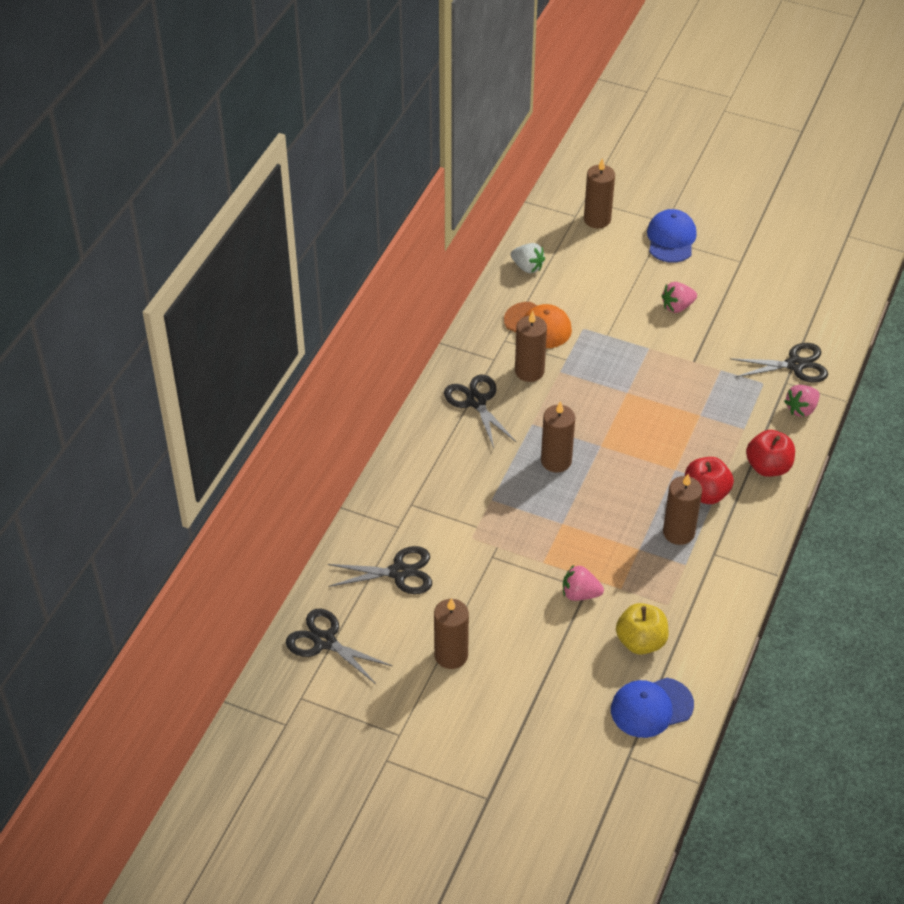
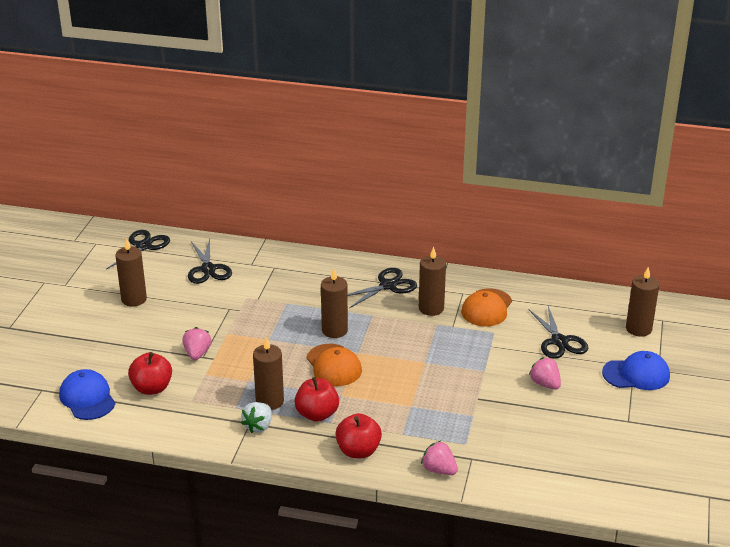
camera: 80 degrees right, 15 degrees down
white strawberry [511,243,545,273] -> white strawberry moved to [241,402,272,433]
yellow apple [616,603,669,655] -> red apple [128,352,172,395]
black scissors [730,343,828,383] -> black scissors moved to [528,306,588,359]
none -> orange cap [307,344,362,386]

